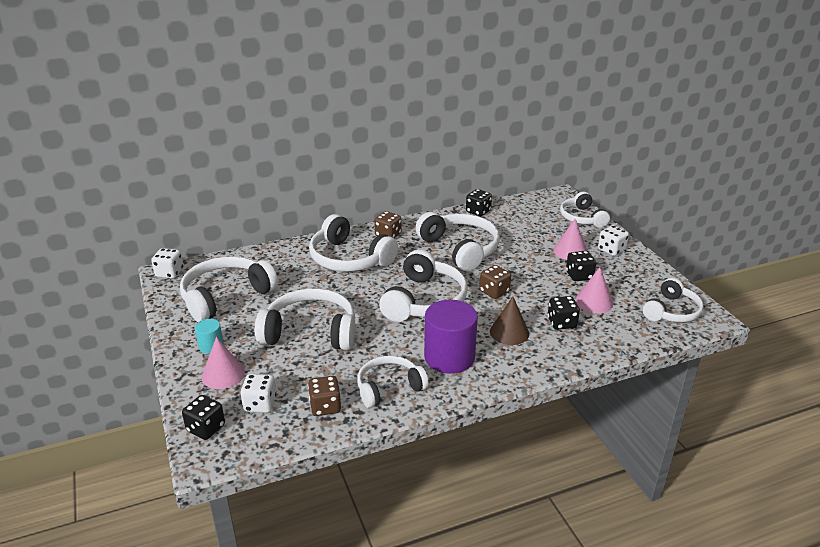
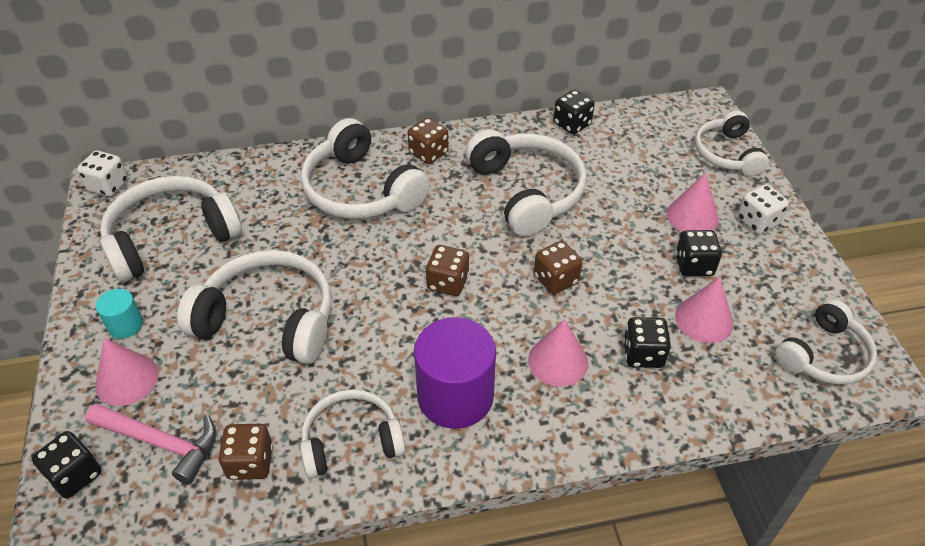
camera: 10 degrees right, 15 degrees up
white dice [240,374,277,413] -> pink hammer [86,403,216,484]
white headphones [379,249,468,322] -> brown dice [426,245,469,296]
brown cone [490,296,529,345] -> pink cone [528,319,588,387]

